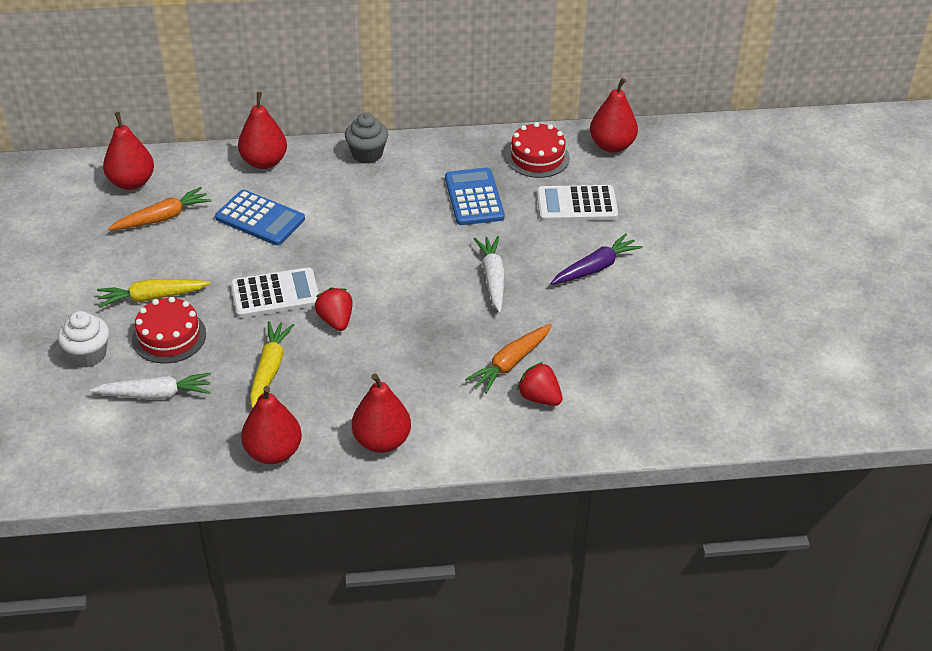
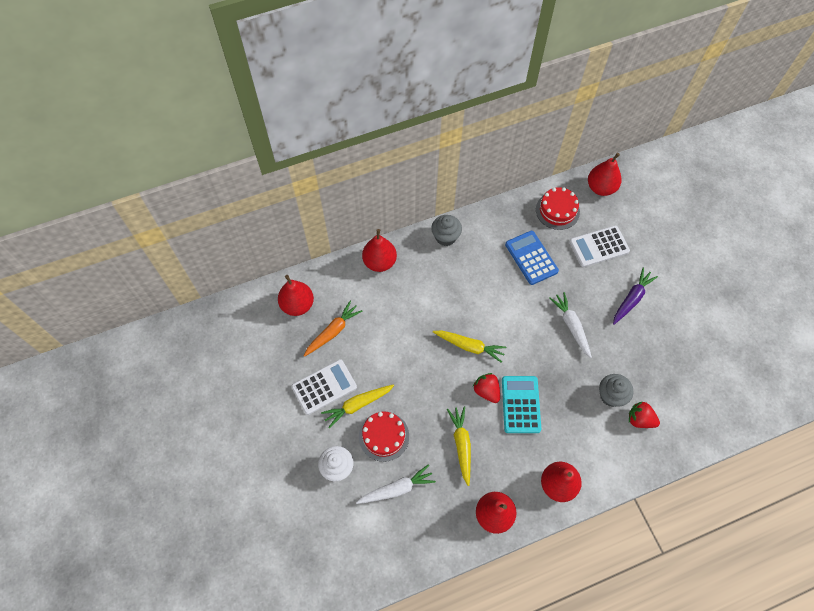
camera: 15 degrees left, 20 degrees up
blue calculator [215,190,305,246] -> none
white calculator [231,267,319,318] -> white calculator moved to [291,359,357,415]
orange carrot [465,324,552,393] -> grey cupcake [599,374,633,407]
none -> yellow carrot [433,330,507,363]
none -> turquoise calculator [502,376,541,433]

